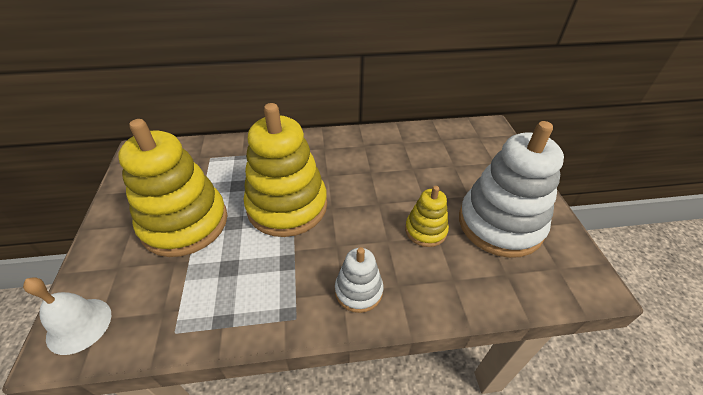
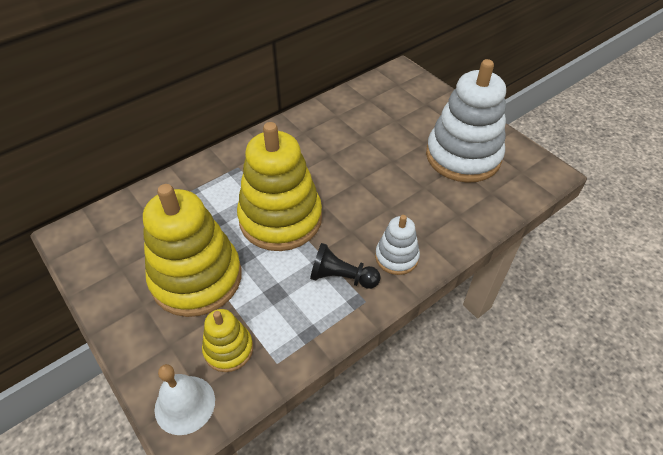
camera: 30 degrees left, 5 degrees up
yellow stacking toy [405,186,449,247] -> yellow stacking toy moved to [202,309,253,372]
none -> black pawn [310,243,380,289]

